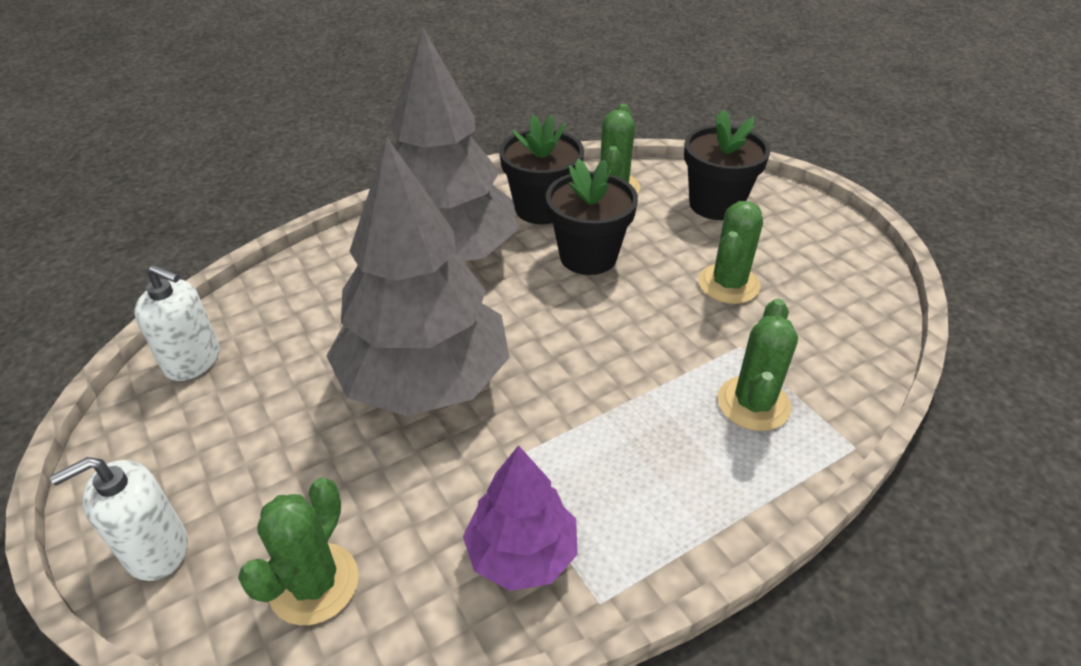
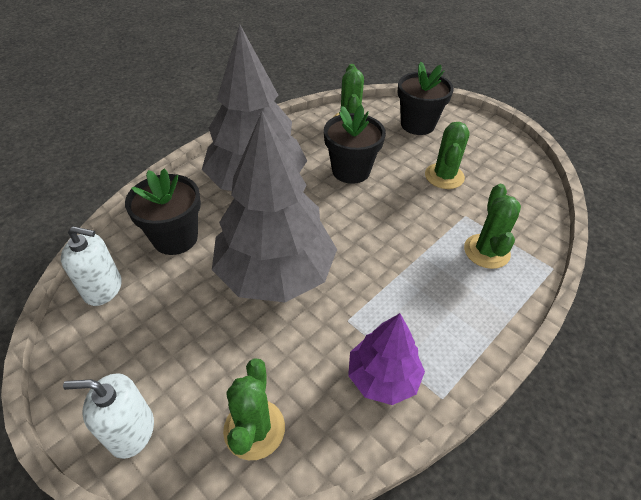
camera: 15 degrees left, 5 degrees up
white soap dispenser [50,457,188,581] -> white soap dispenser turned 45 degrees clockwise [63,373,154,459]
black flower pot [499,115,584,224] -> black flower pot moved to [125,168,201,255]

